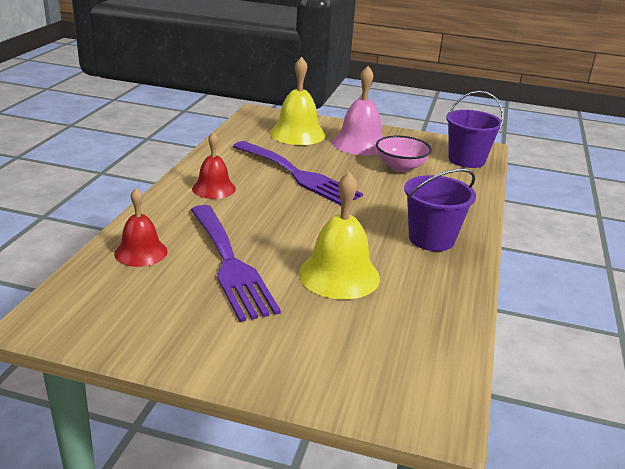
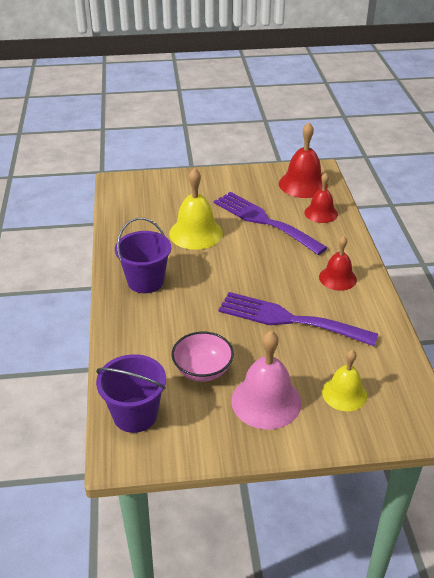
camera: 160 degrees right, 10 degrees up
yellow bell [270,57,325,145] -> yellow bell [322,350,367,411], size x0.65
none -> red bell [279,123,328,198]

